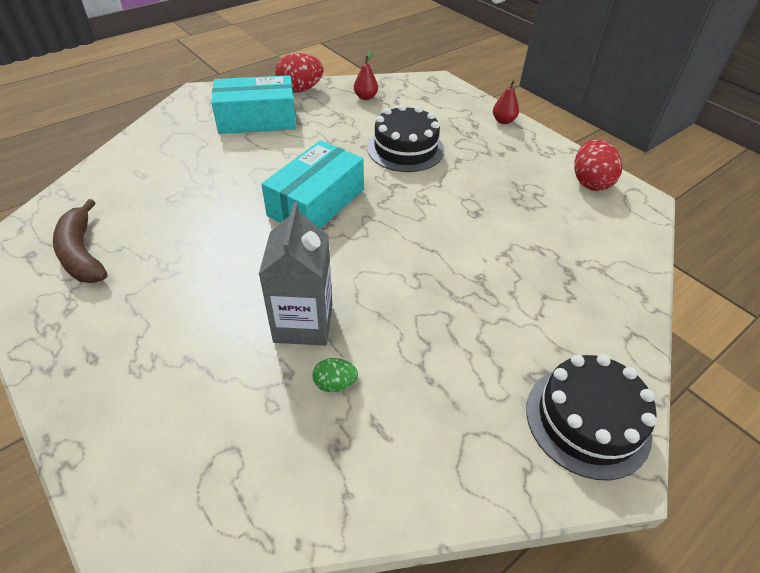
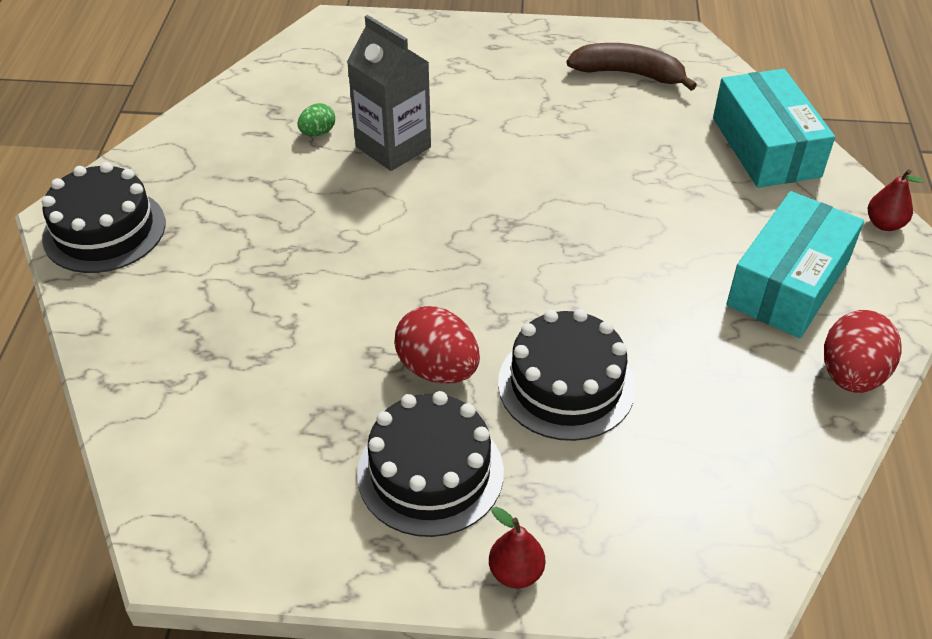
camera: 135 degrees right, 0 degrees up
turquoise box [261,140,364,228] -> turquoise box moved to [713,69,835,188]
red pear [354,50,378,100] -> red pear moved to [868,169,924,231]
red egg [574,139,622,191] -> red egg moved to [394,306,480,384]
none -> black cake [357,391,504,537]

